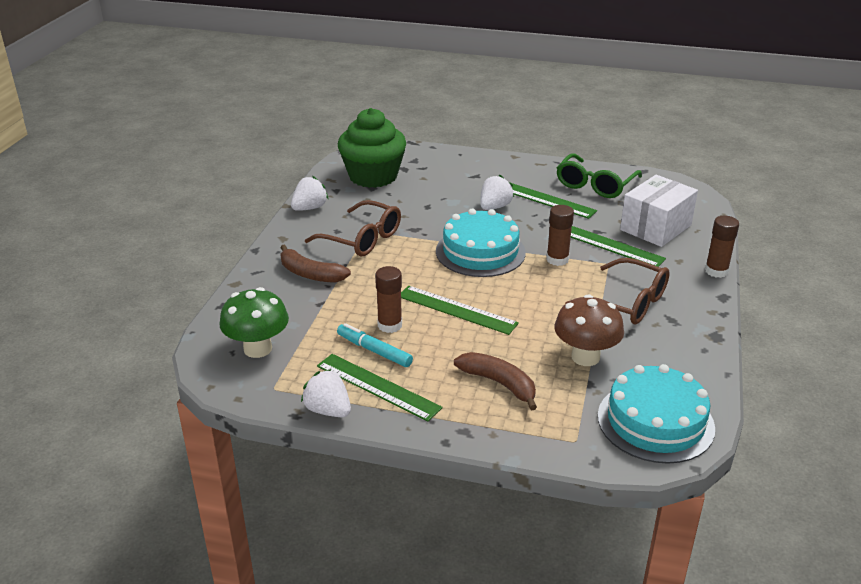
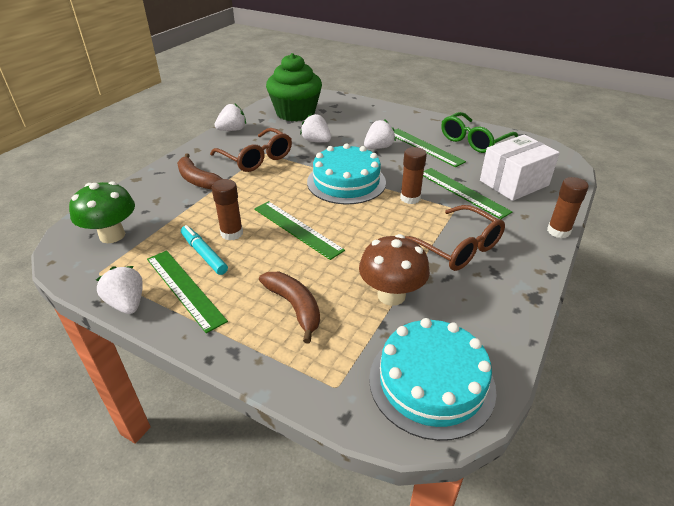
camera: 15 degrees right, 5 degrees up
none -> white strawberry [300,113,331,143]

